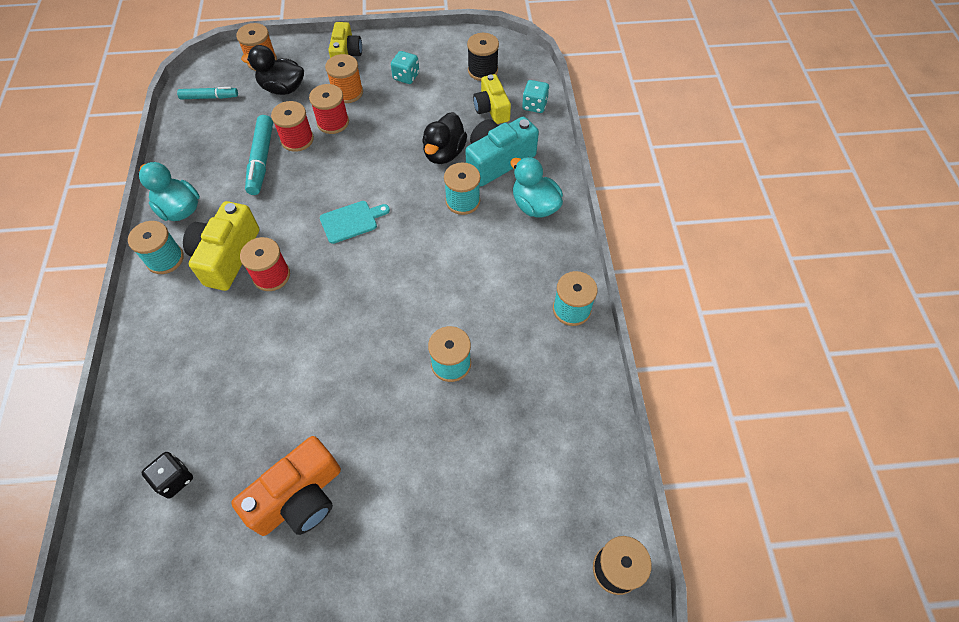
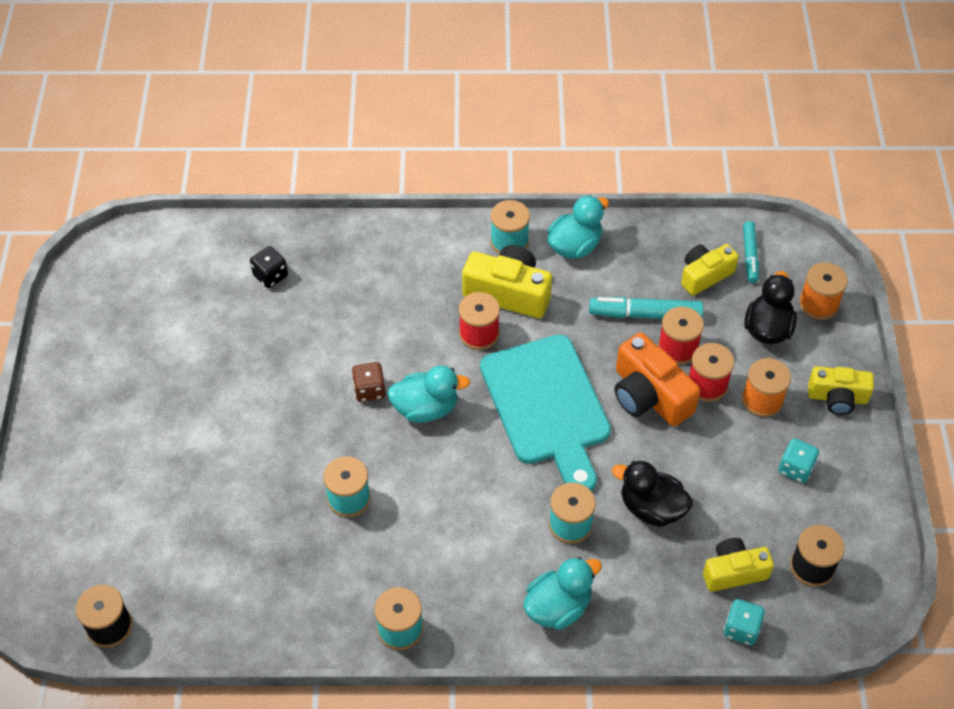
camera: 95 degrees right, 5 degrees down
orange camera [231,436,341,536] -> orange camera moved to [614,332,700,427]
turquoise cutting board [320,201,390,244] -> turquoise cutting board [480,335,611,491], size x2.24
turquoise camera [465,117,539,186] -> none
none -> brown dice [352,362,386,402]
none -> turquoise duck [387,365,470,423]
none -> yellow camera [681,244,739,296]

